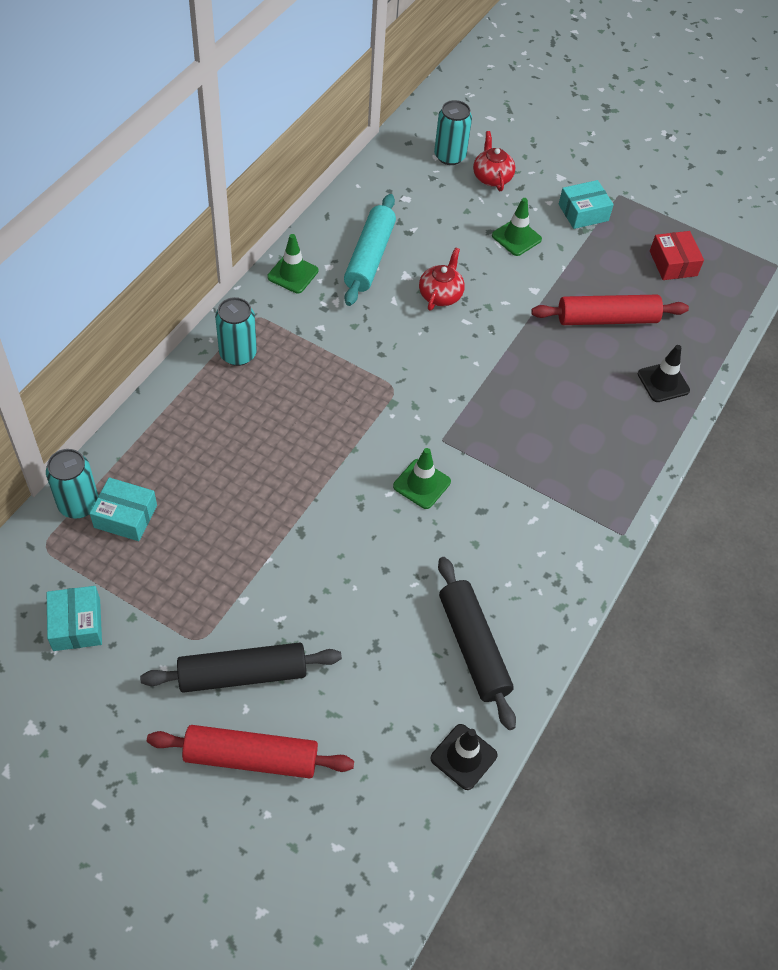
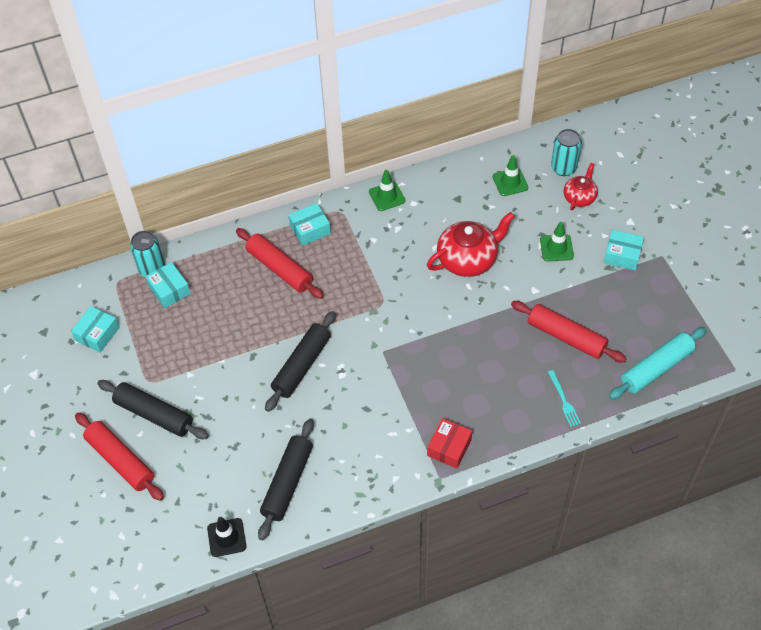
camera: 45 degrees right, 0 degrees up
turquoise can [215,297,257,366] -> turquoise box [289,203,331,246]
turquoise rolling pin [344,194,396,306] -> turquoise rolling pin moved to [609,327,707,399]
green traffic cone [393,448,451,509] -> green traffic cone moved to [493,155,528,196]
red teapot [419,247,465,311] -> red teapot [427,212,515,277], size x1.73
black traffic cone [638,345,690,402] -> turquoise fork [548,370,581,427]
red box [650,231,704,280] -> red box moved to [427,418,472,468]
none -> red rolling pin [236,228,324,299]
none -> black rolling pin [265,311,336,412]

